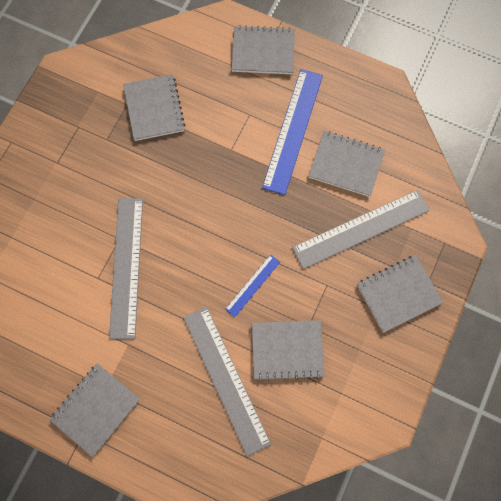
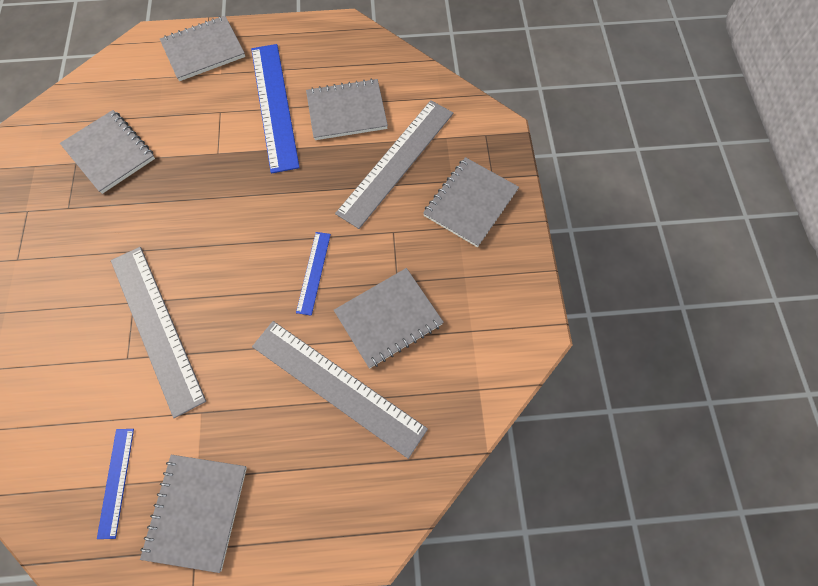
camera: 30 degrees left, 5 degrees down
none -> blue ruler [97,429,134,539]

